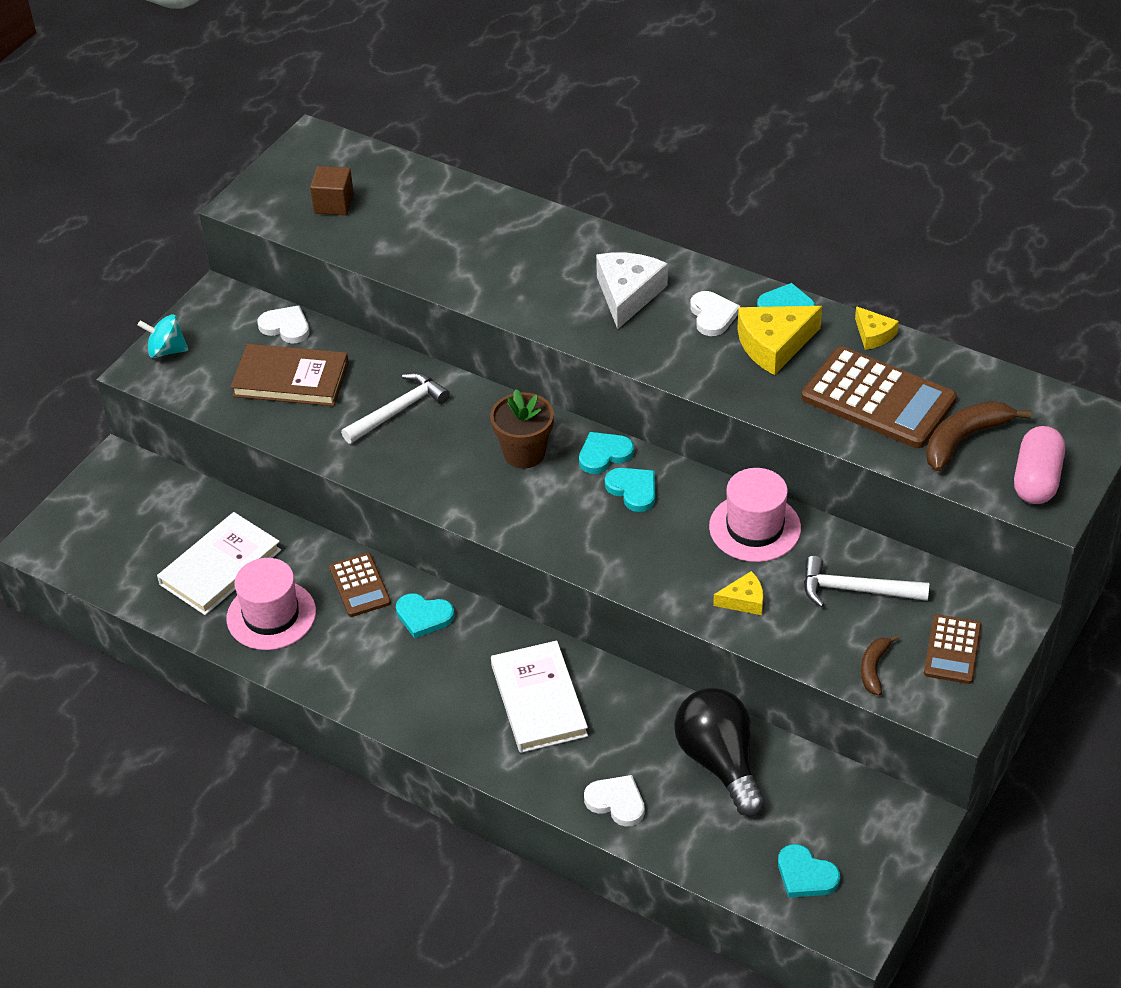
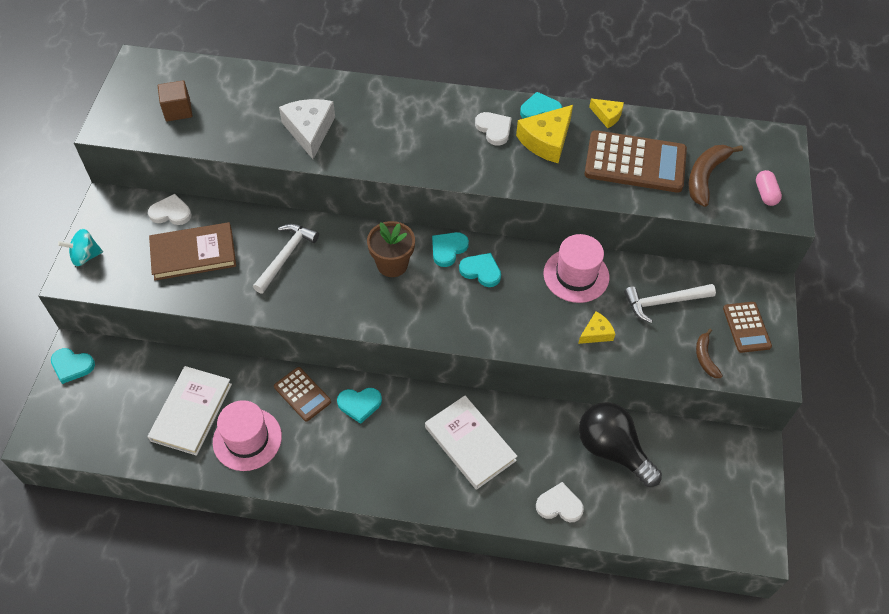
camera: 25 degrees left, 10 degrees up
white cheese [596,253,668,329] -> white cheese moved to [279,99,335,159]
turquoise heart [778,844,840,898] -> turquoise heart moved to [51,348,95,384]
pink capsule [1014,426,1065,504] -> pink capsule [756,170,782,206], size x0.62

